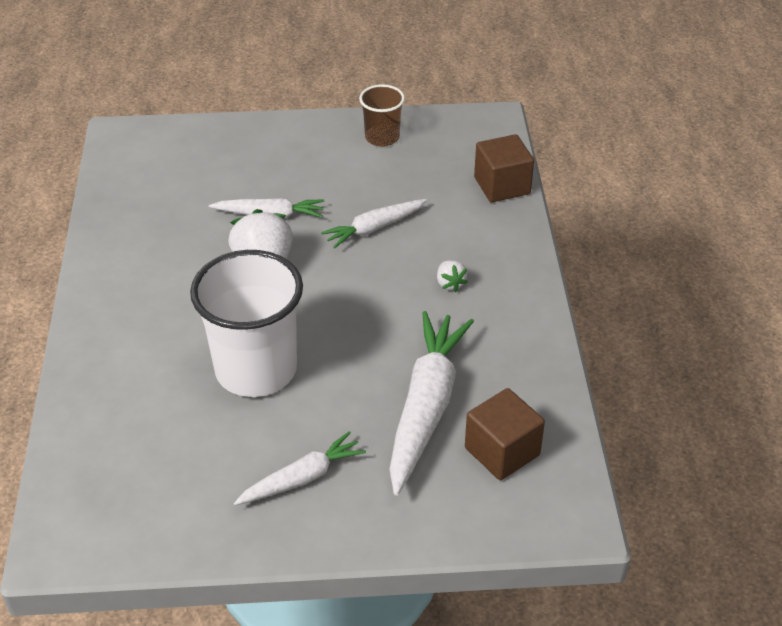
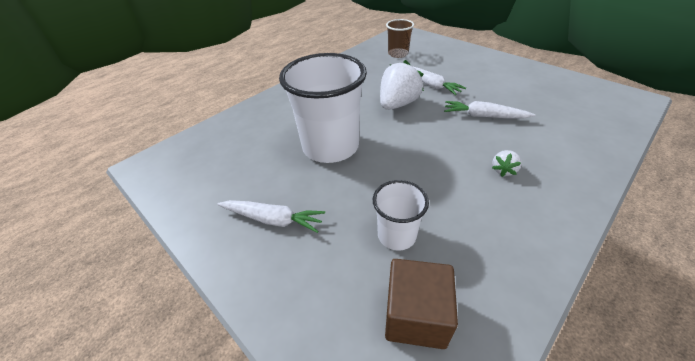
camera: 50 degrees right, 0 degrees up
brown cup [359,84,405,147] -> brown cup moved to [386,19,414,58]
white carrot [389,311,474,496] -> white cup [373,180,429,250]
brown cube [474,134,534,202] -> none

